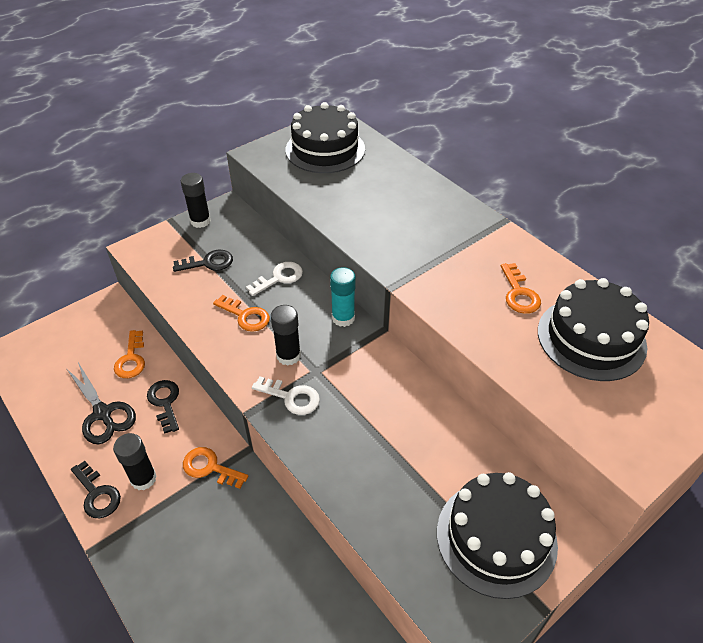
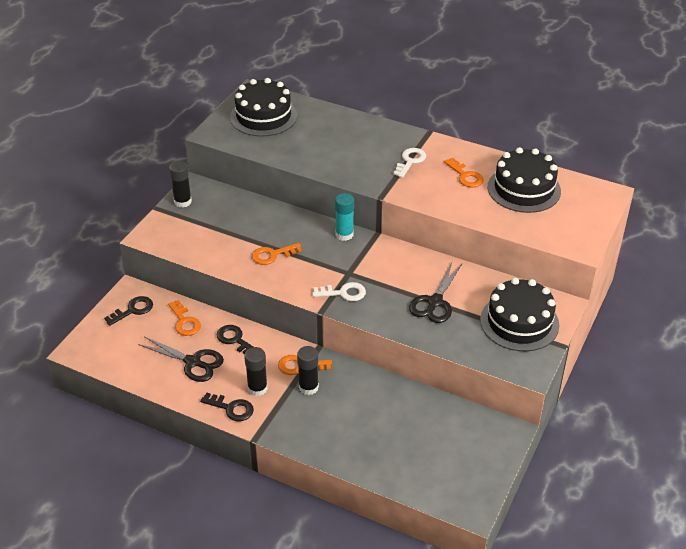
camera: 25 degrees left, 5 degrees down
black key [173,250,233,272] -> black key moved to [104,296,153,326]
orange key [213,295,270,332] -> orange key turned 150 degrees clockwise [252,243,302,265]
white key [246,262,303,296] -> white key moved to [393,148,426,178]
black glue stick [271,305,301,366] -> black glue stick moved to [297,346,319,395]
none -> black scissors [409,262,462,323]

